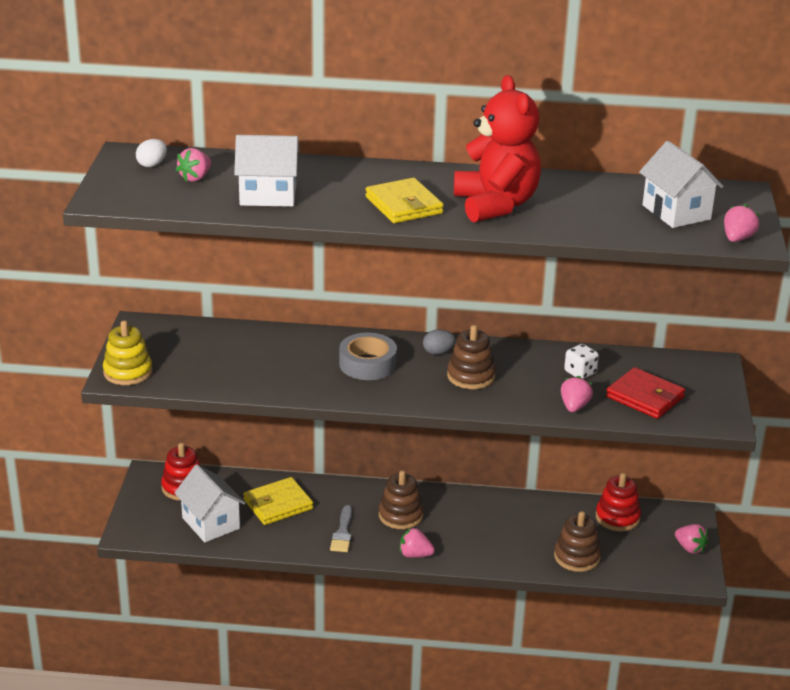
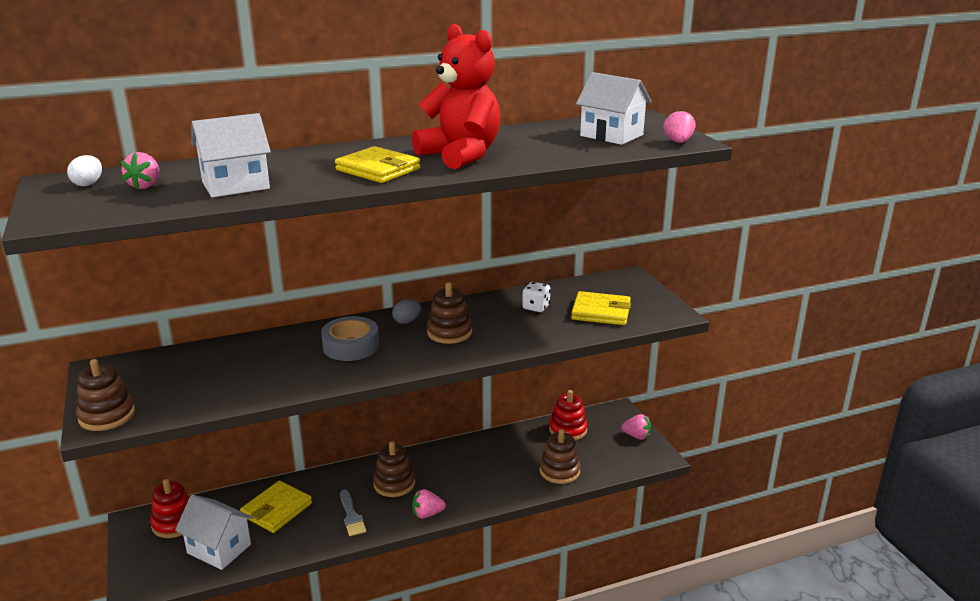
camera: 25 degrees left, 5 degrees down
yellow stacking toy [103,320,153,385] -> brown stacking toy [76,359,135,431]
pink strawberry [561,376,593,412] -> none
red wallet [606,367,685,419] -> yellow wallet [571,291,631,325]

